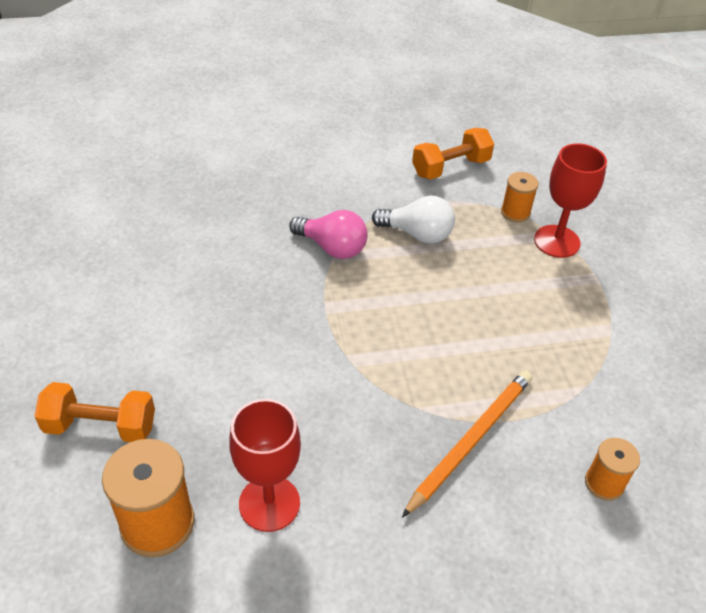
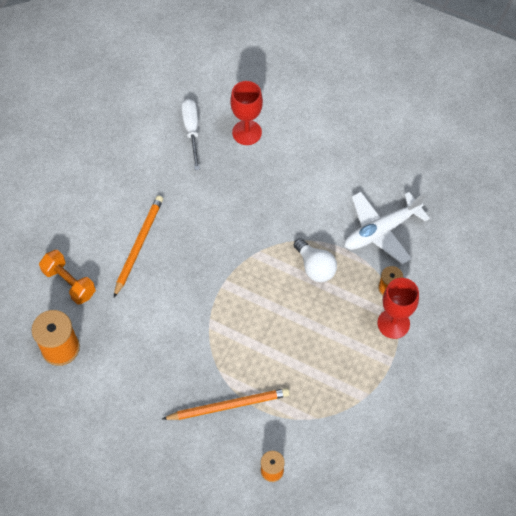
camera: 40 degrees right, 15 degrees up
red goblet [229,399,301,532] -> red goblet moved to [230,81,263,145]
pink light bulb [289,210,368,259] -> none
orange dumbbell [412,128,494,179] -> white plane [344,191,430,264]
none -> orange pencil [114,195,163,297]
none -> white screwdriver [181,99,200,170]

